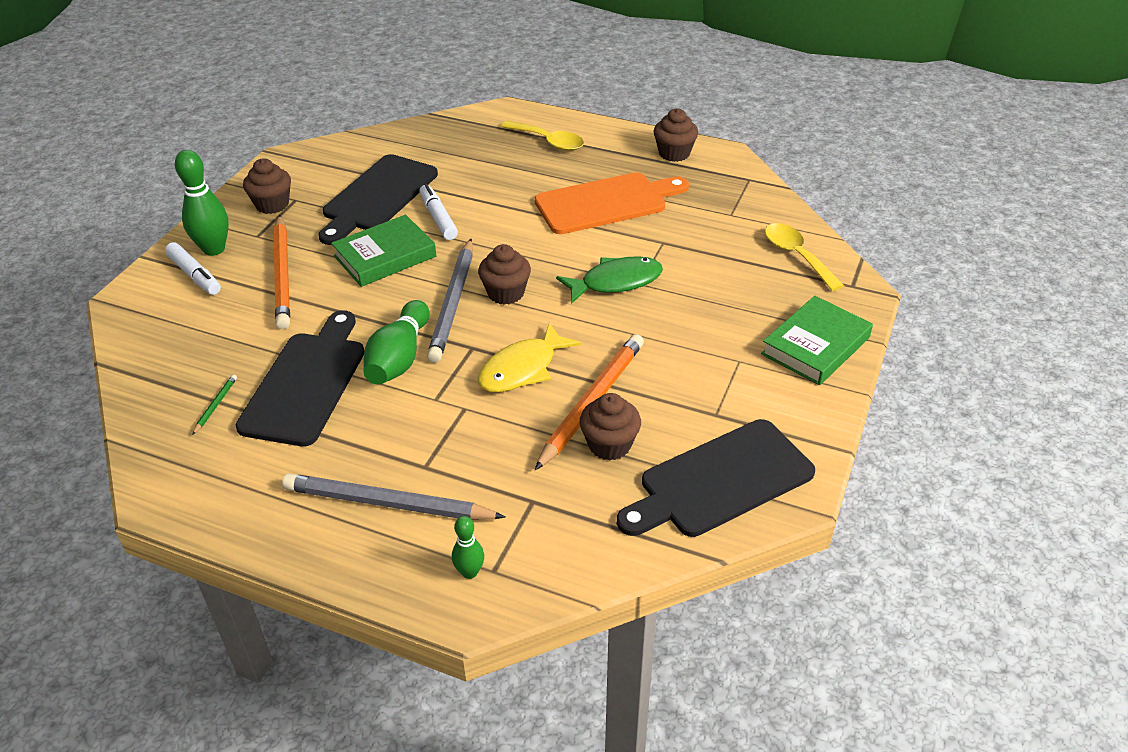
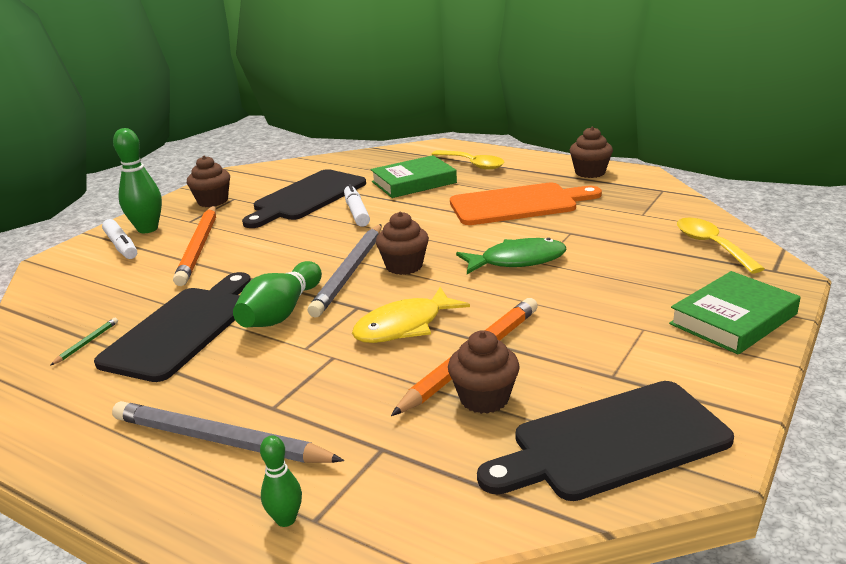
camera: 10 degrees right, 15 degrees down
green book [331,215,436,287] -> green book moved to [371,155,457,198]

